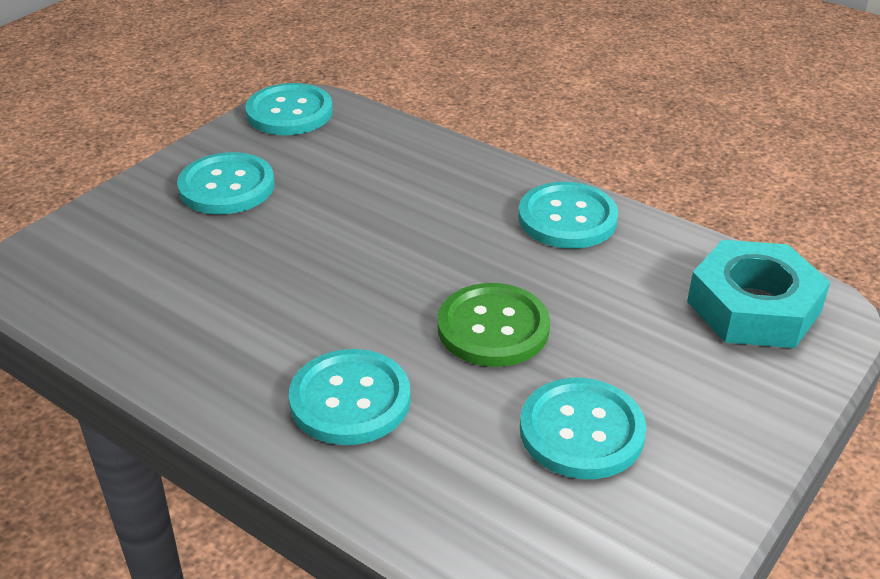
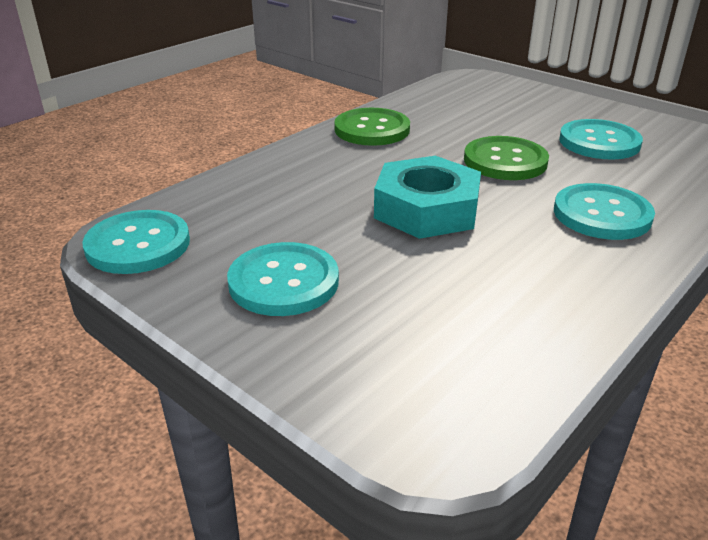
camera: 85 degrees left, 5 degrees down
turquoise button [518,182,619,249] -> green button [334,108,410,146]
turquoise nut [687,240,830,348] -> turquoise nut moved to [374,156,481,239]

